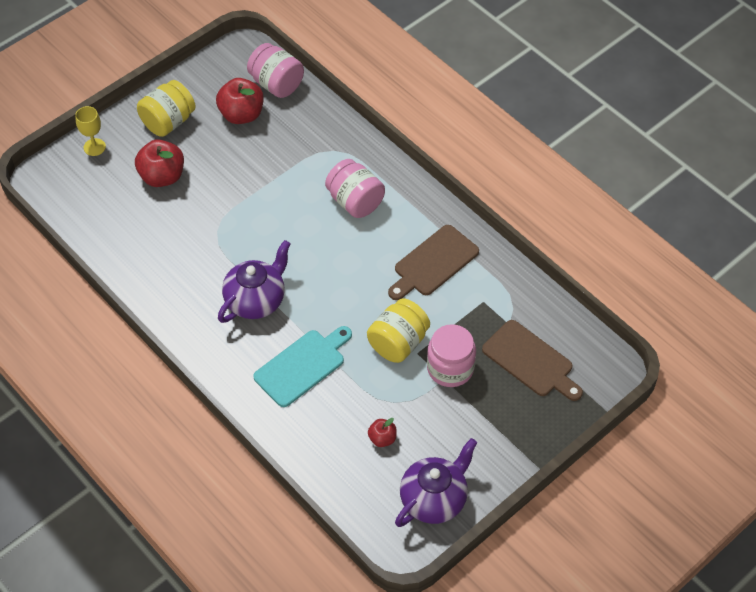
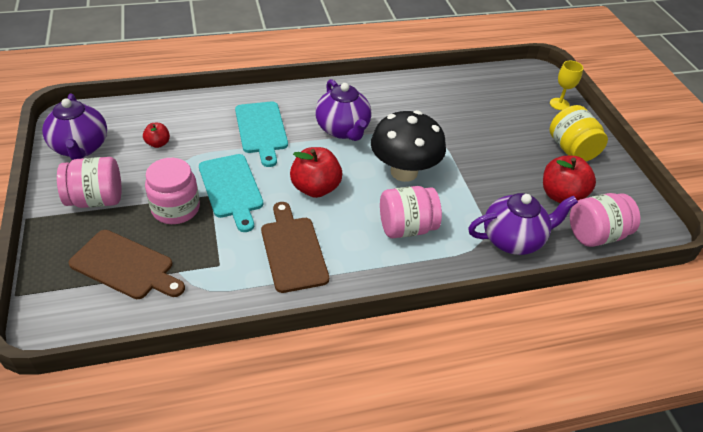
camera: 115 degrees right, 10 degrees down
red apple [135,139,184,187] -> red apple moved to [290,147,342,198]
yellow jar [367,298,430,363] -> turquoise cutting board [199,154,264,232]
brown cutting board [482,320,583,401] -> brown cutting board turned 135 degrees counterclockwise [69,230,185,299]
none -> pink jar [57,157,122,208]
none -> black mushroom [371,110,446,182]
none -> purple teapot [468,193,578,255]

